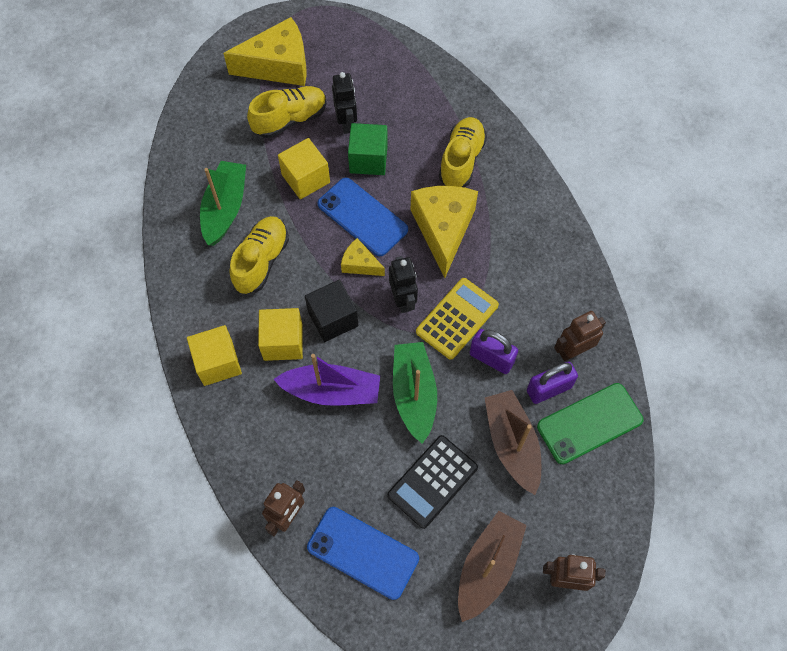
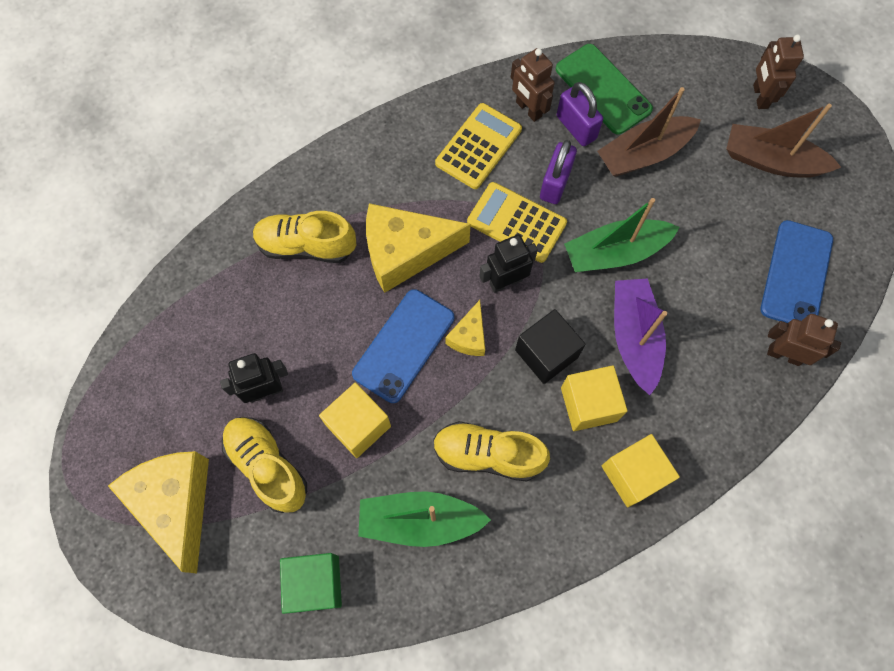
camera: 100 degrees left, 5 degrees up
green cube [348,123,388,175] -> green cube moved to [280,553,342,614]
black calculator [387,435,478,529] -> none
none -> yellow calculator [435,103,522,189]

